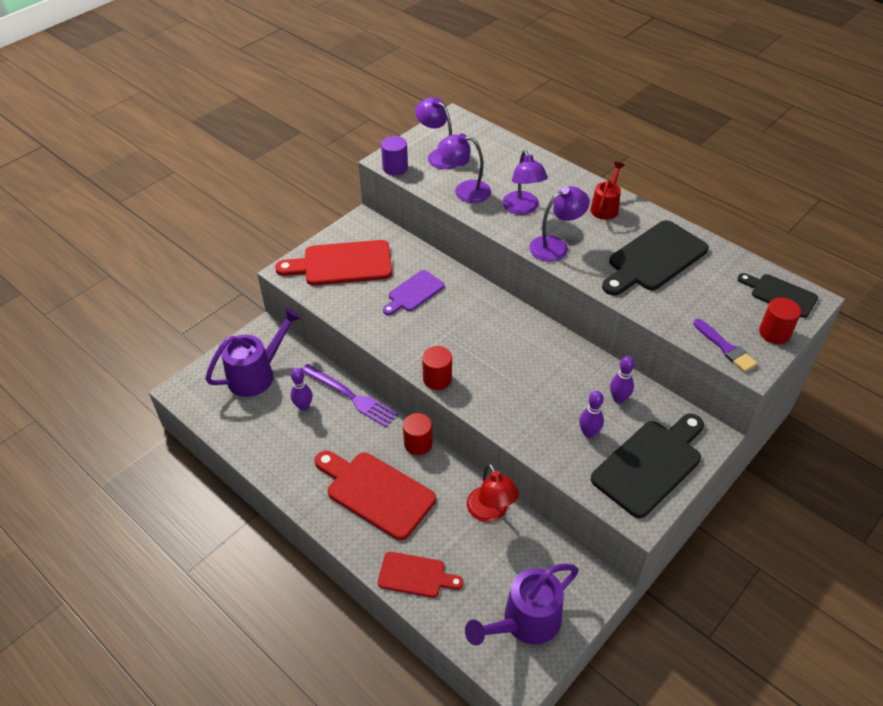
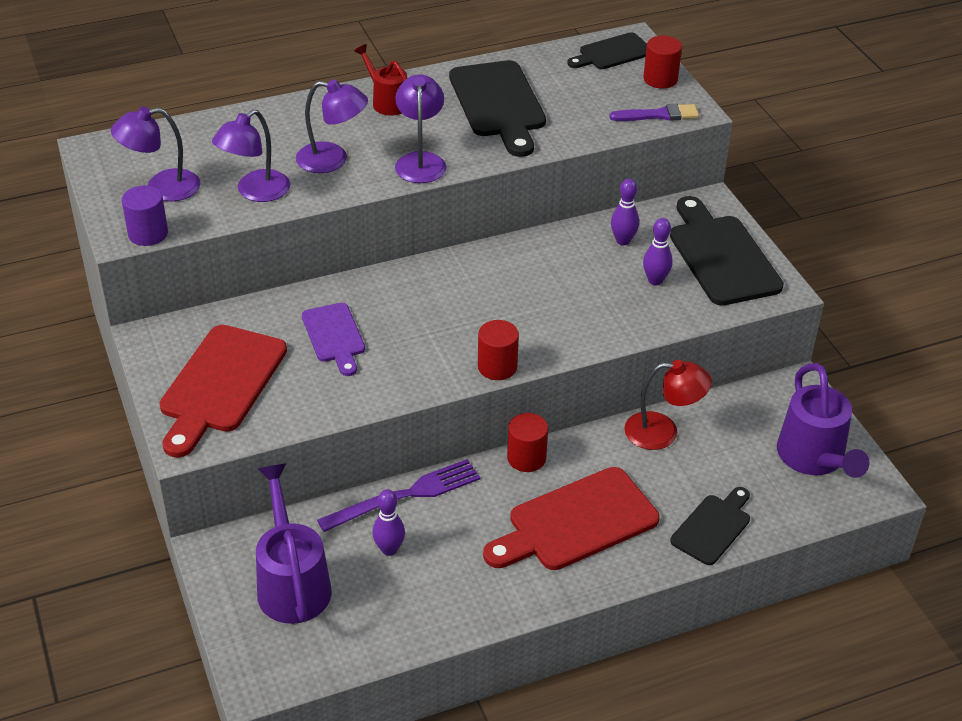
camera: 65 degrees left, 5 degrees down
red cutting board [378,552,463,598] -> black cutting board [670,487,750,565]

